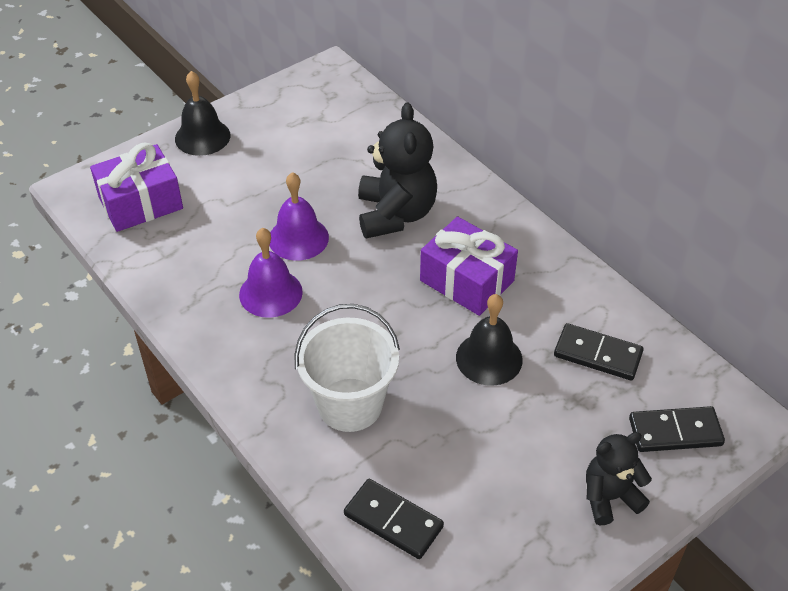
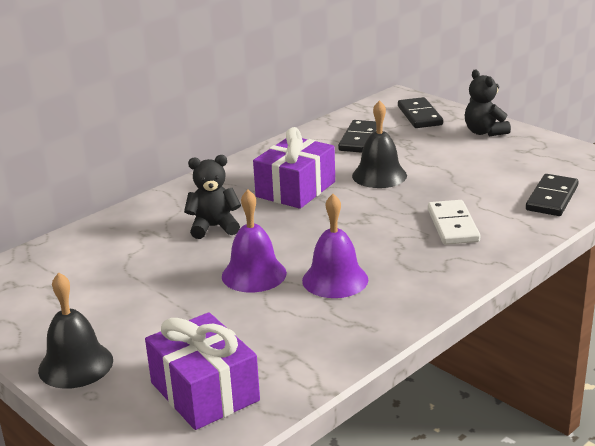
camera: 95 degrees left, 20 degrees down
white bucket [294,304,400,432] -> white domino [428,200,480,245]
black teddy bear [358,102,437,239] -> black teddy bear [184,155,241,239], size x0.61

